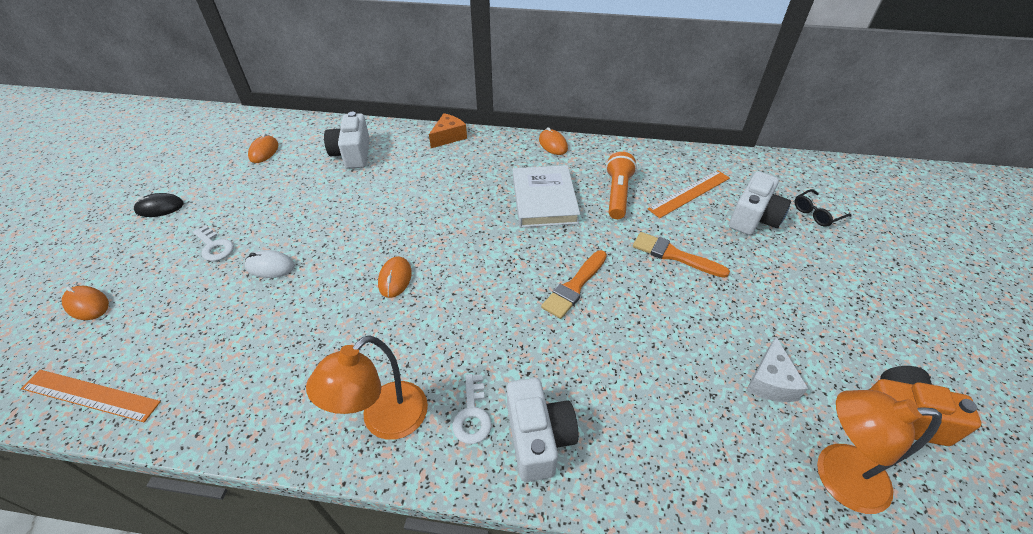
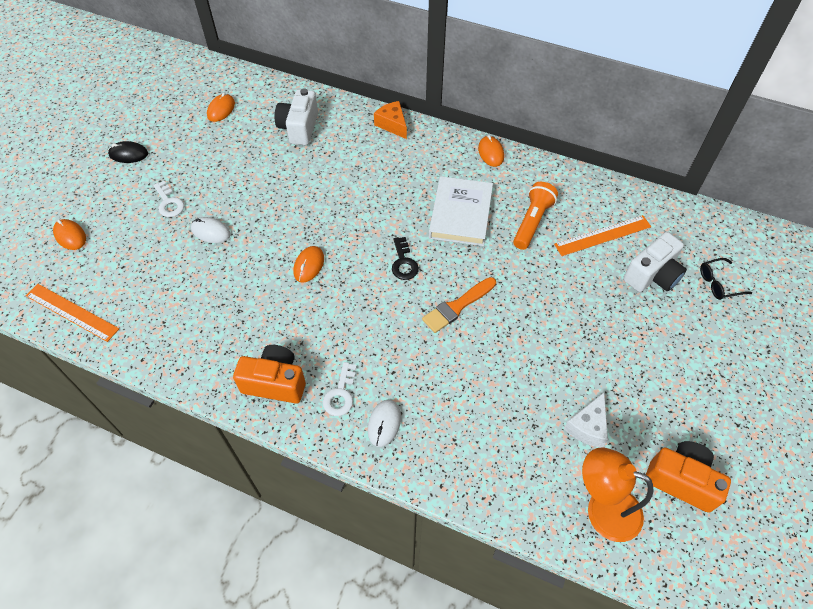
camera: 15 degrees right, 10 degrees up
orange lamp [306,335,428,440] -> orange camera [233,345,306,404]
orange cheese [429,113,467,148] -> orange cheese turned 90 degrees counterclockwise [374,101,407,139]
white camera [507,378,579,482] -> white mouse [367,400,401,447]
orange brush [633,232,730,278] -> none
none -> black key [392,237,419,280]

